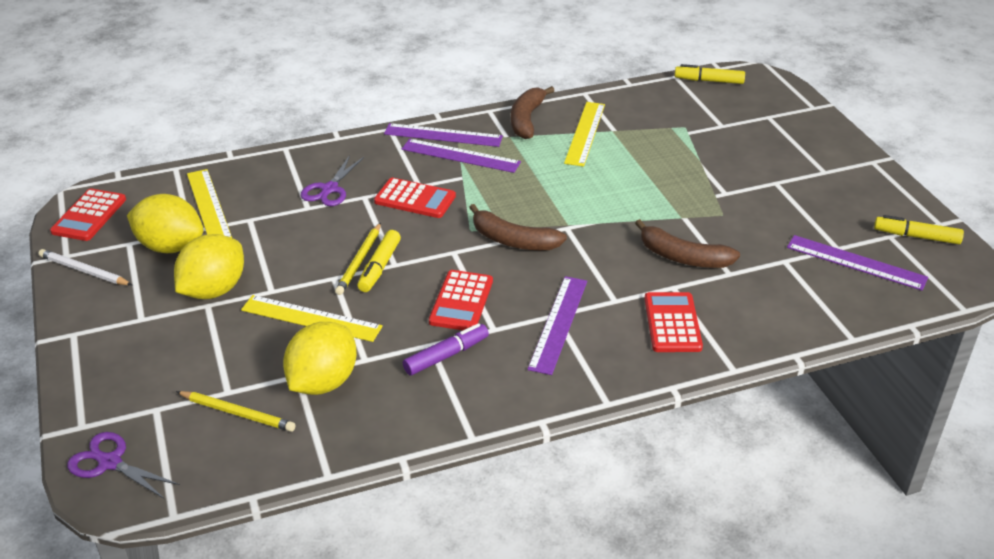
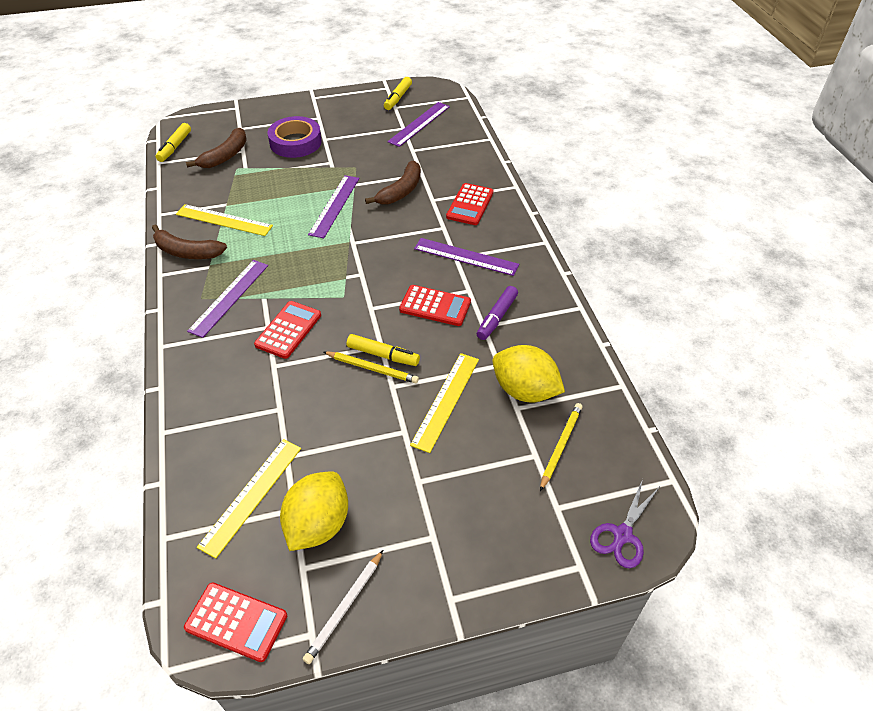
camera: 85 degrees left, 10 degrees up
yellow lemon [174,234,244,299] -> none
yellow ruler [187,169,232,238] -> yellow ruler turned 45 degrees counterclockwise [197,439,301,559]
purple scissors [300,155,364,206] -> none
purple ruler [384,123,503,147] -> purple ruler moved to [308,175,359,238]
purple marker [403,323,489,376] -> purple marker turned 120 degrees counterclockwise [477,286,518,340]
brown banana [469,204,567,250] -> brown banana moved to [186,128,247,168]
red calculator [645,292,703,352] -> red calculator turned 75 degrees counterclockwise [446,183,493,225]
none -> purple tape [268,116,322,158]

